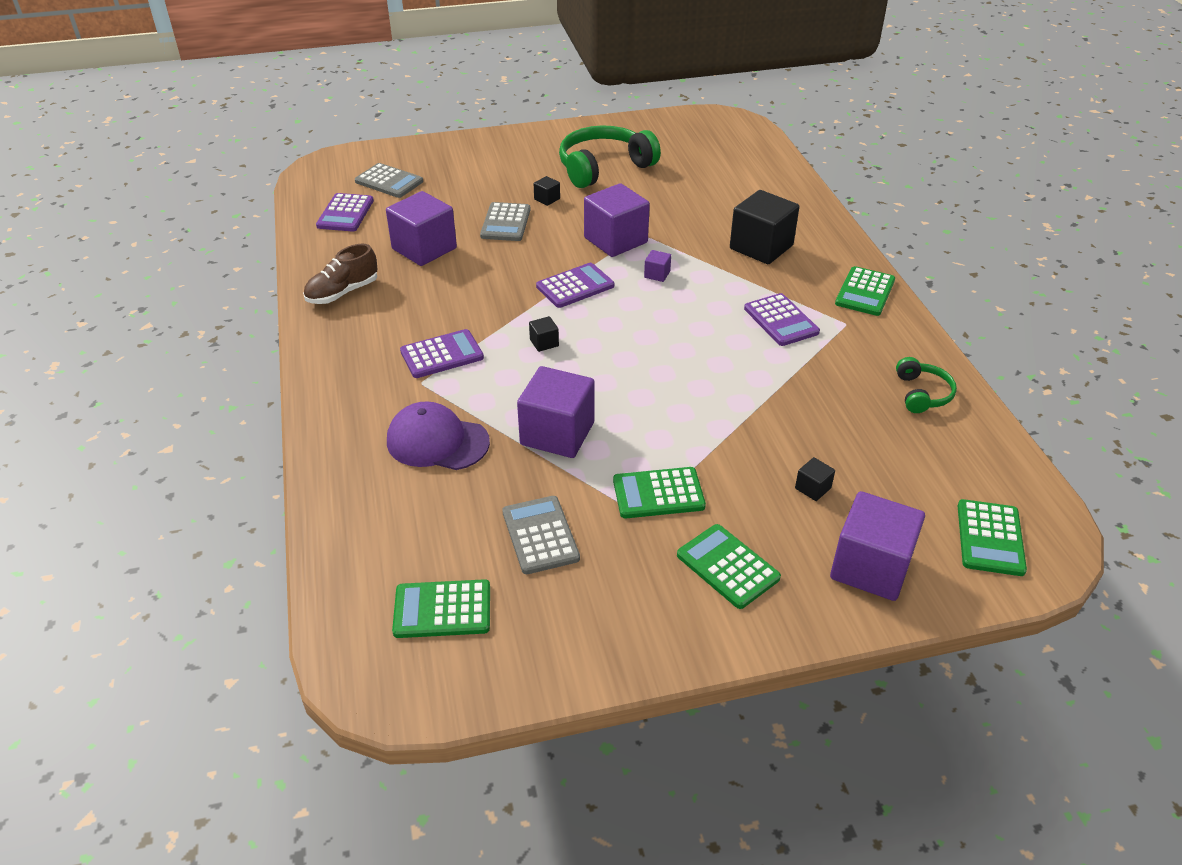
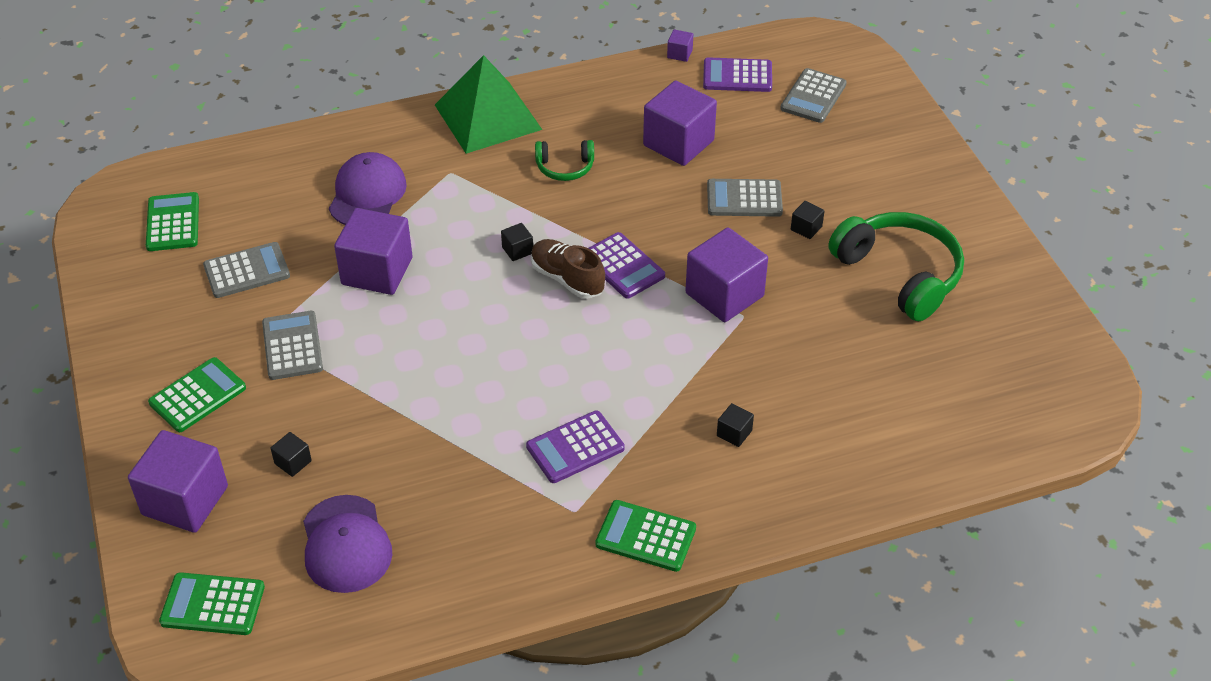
camera: 85 degrees right, 5 degrees up
brown shoe [303,244,377,304] -> brown shoe moved to [531,239,605,299]
purple calculator [400,329,484,378] -> none
green calculator [613,467,706,518] -> grey calculator [262,311,323,380]
purple cube [644,250,671,282] -> purple cube moved to [667,29,693,62]
black cube [730,190,799,264] -> black cube [717,403,754,447], size x0.43
green headphones [896,357,957,413] -> green headphones moved to [535,140,594,181]
none -> purple cap [303,495,392,593]
none -> green pyramid [435,55,542,154]

